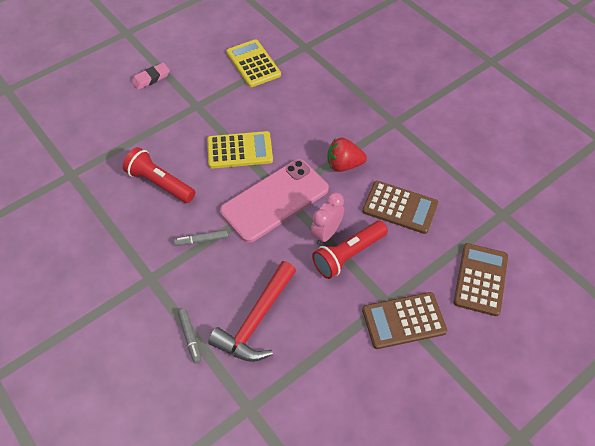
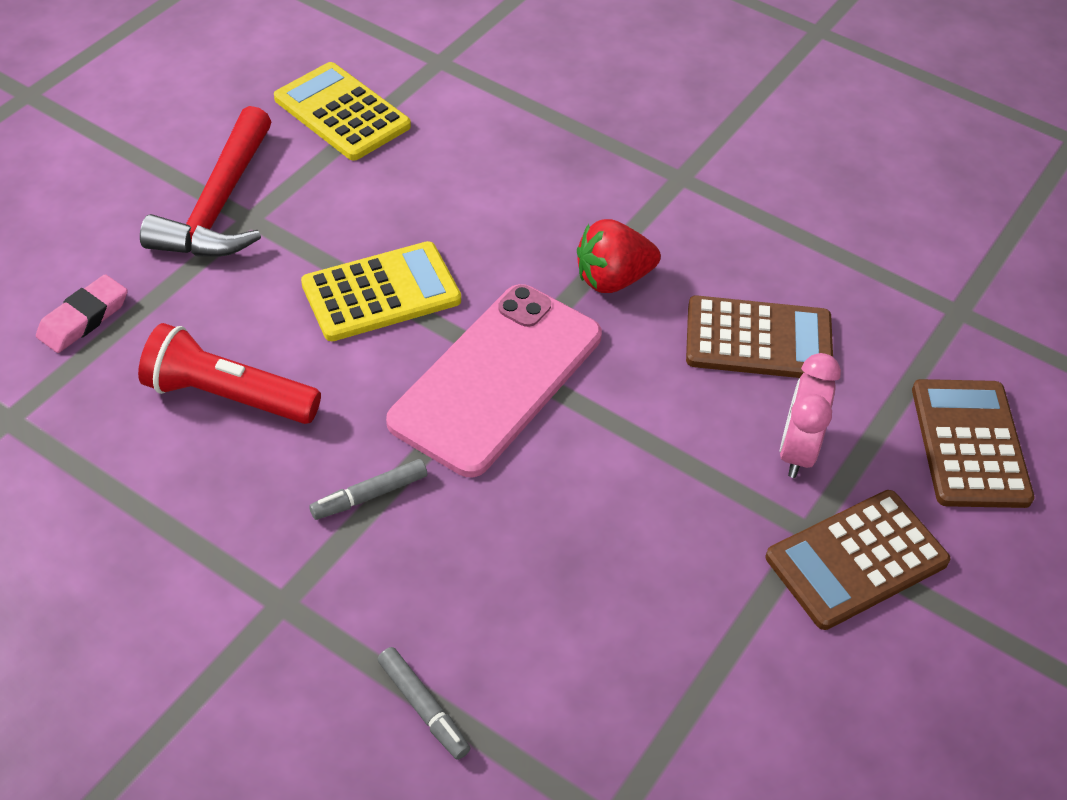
camera: 20 degrees left, 5 degrees down
pink eraser [132,63,170,90] -> pink eraser moved to [36,275,127,353]
red hammer [208,261,296,362] -> red hammer moved to [140,106,271,257]
pink clock [311,192,344,245] -> pink clock moved to [779,353,841,478]
red flashlight [312,221,388,279] -> none

